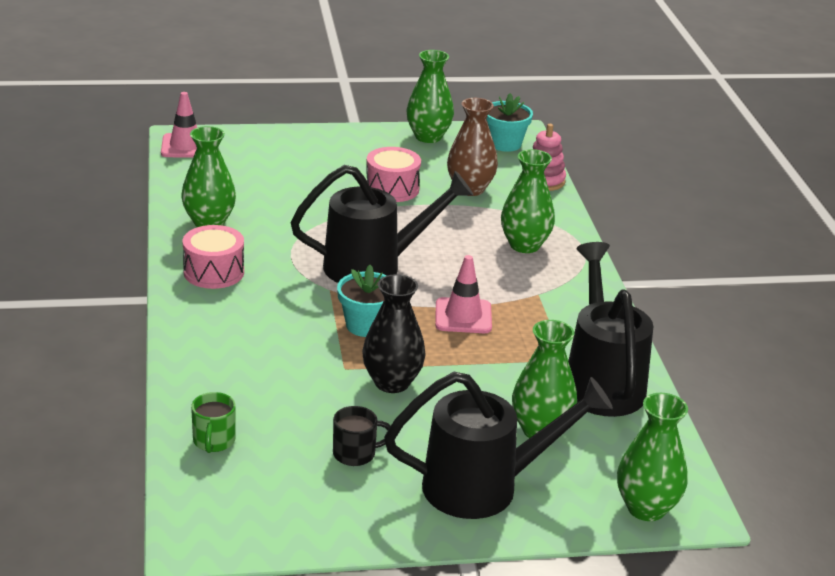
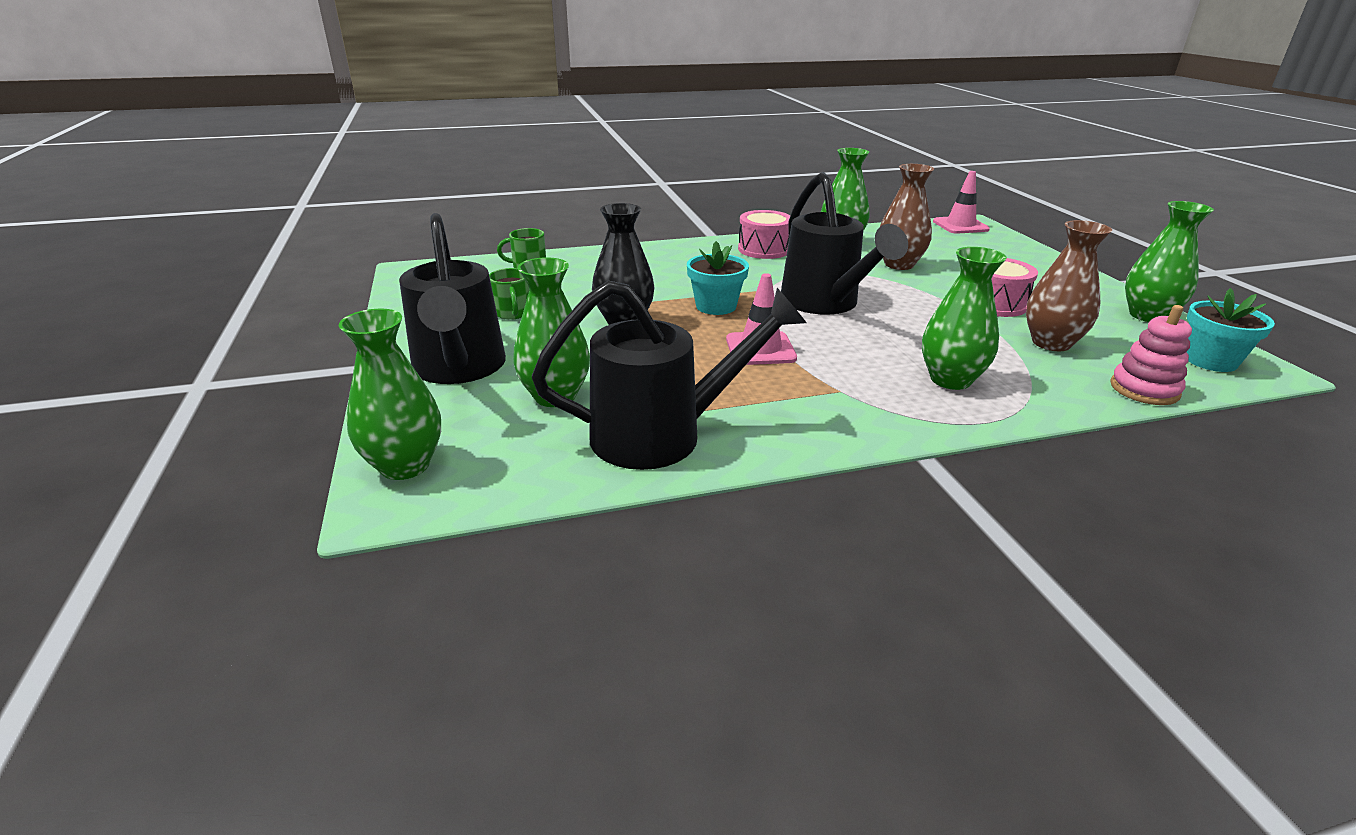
camera: 85 degrees right, 0 degrees up
black mug [333,406,391,466] -> green mug [489,268,529,320]
none -> brown vase [880,164,934,270]

